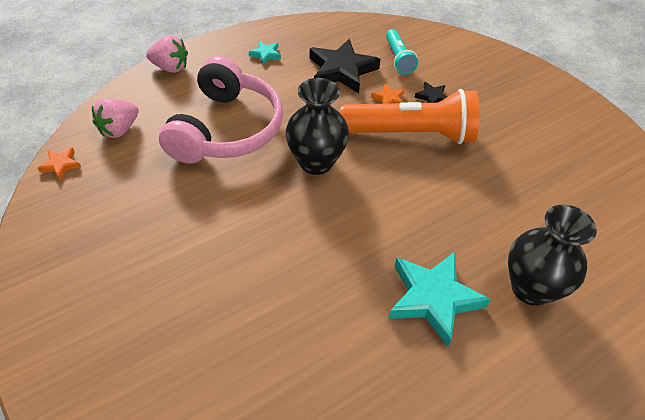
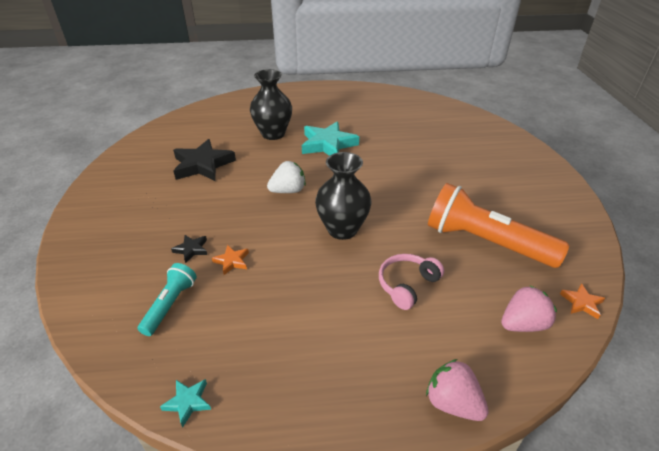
camera: 150 degrees left, 10 degrees down
pink headphones [159,56,283,164] -> pink headphones [379,254,444,310], size x0.50
turquoise star [249,41,281,65] -> turquoise star moved to [160,379,211,428]
black star [310,39,381,93] -> black star moved to [173,139,236,181]
orange flashlight [340,89,480,144] -> orange flashlight moved to [428,183,569,268]
none -> white strawberry [267,161,306,193]

